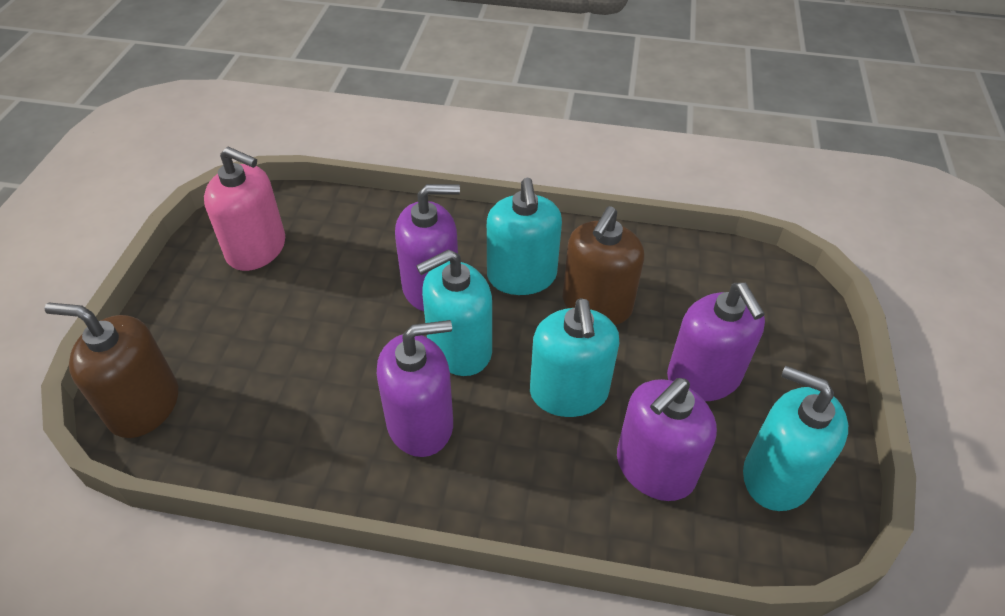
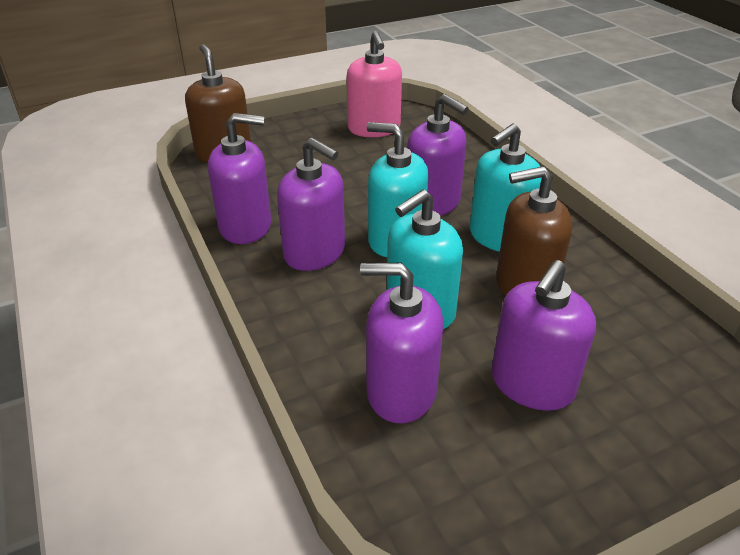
camera: 55 degrees right, 10 degrees down
turquoise soap dispenser [743,366,848,511] -> none
none -> purple soap dispenser [208,113,271,244]

